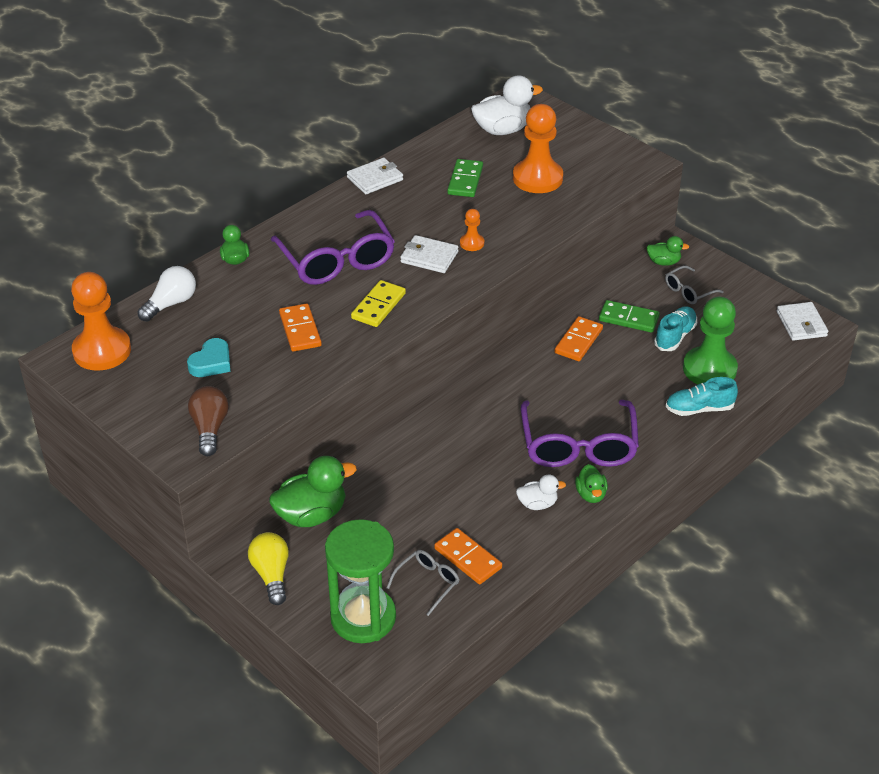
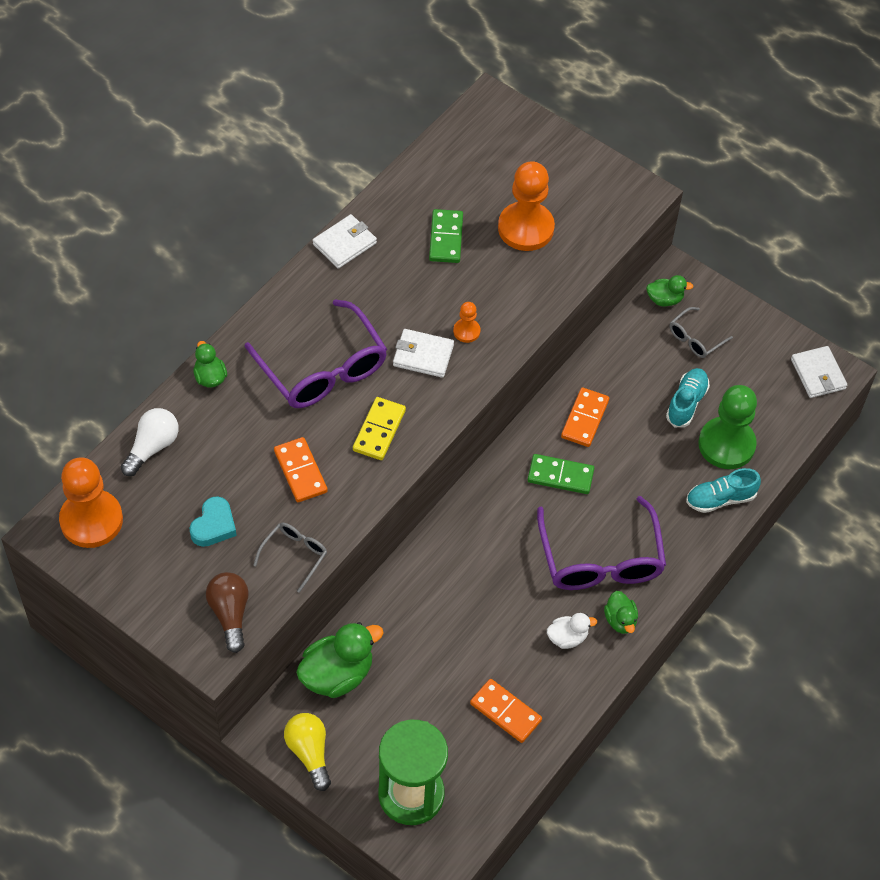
camera: 10 degrees left, 15 degrees up
grey glasses [387,550,459,616] -> grey glasses moved to [253,523,327,593]
white duck [471,75,543,135] -> none
green domino [599,300,660,333] -> green domino moved to [528,454,594,494]

